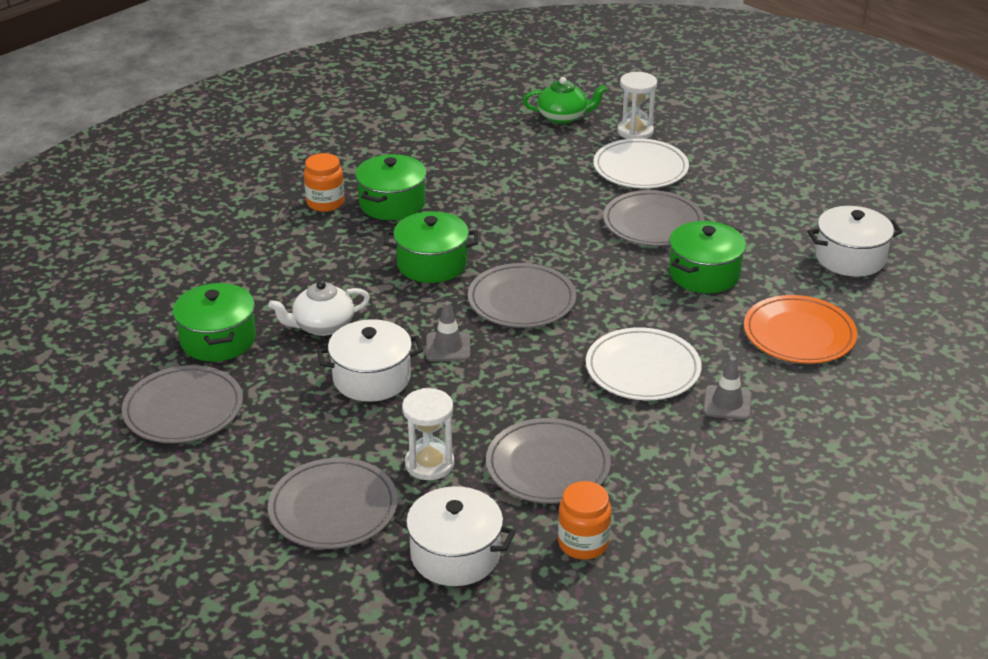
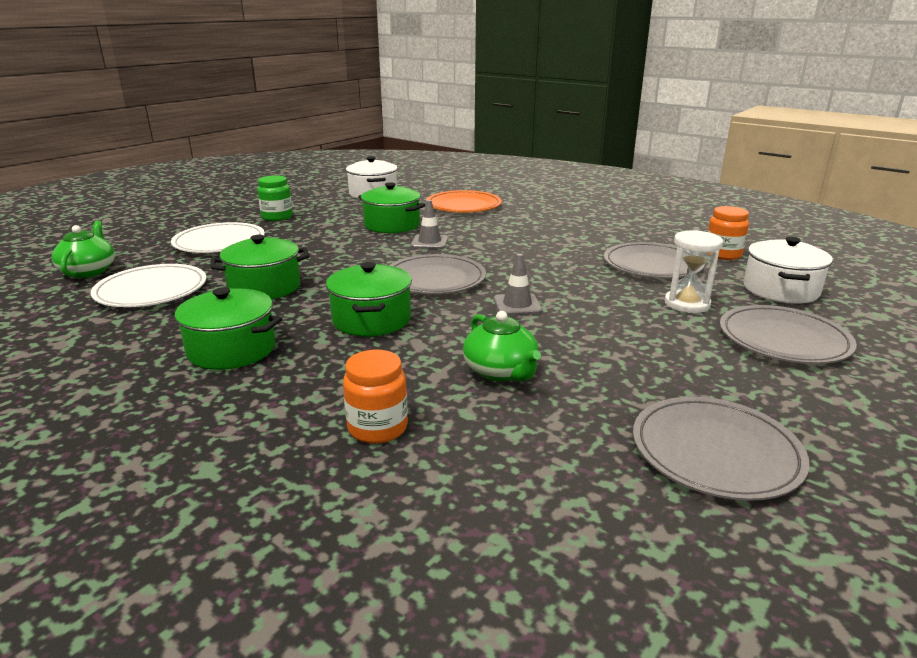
camera: 95 degrees left, 10 degrees down
green pot [173,282,256,362] -> green pot moved to [210,235,310,299]
white teapot [268,280,370,336] -> green teapot [463,311,541,382]
orange jar [304,153,345,212] -> orange jar moved to [343,350,408,444]
white pot [317,319,423,402] -> none
white plate [586,327,702,400] -> white plate moved to [90,264,207,307]
grey plate [603,190,705,246] -> none
white hourglass [617,72,657,139] -> none
grey traffic cone [703,356,752,420] -> grey traffic cone moved to [411,200,448,249]
none -> green jar [257,175,293,221]

